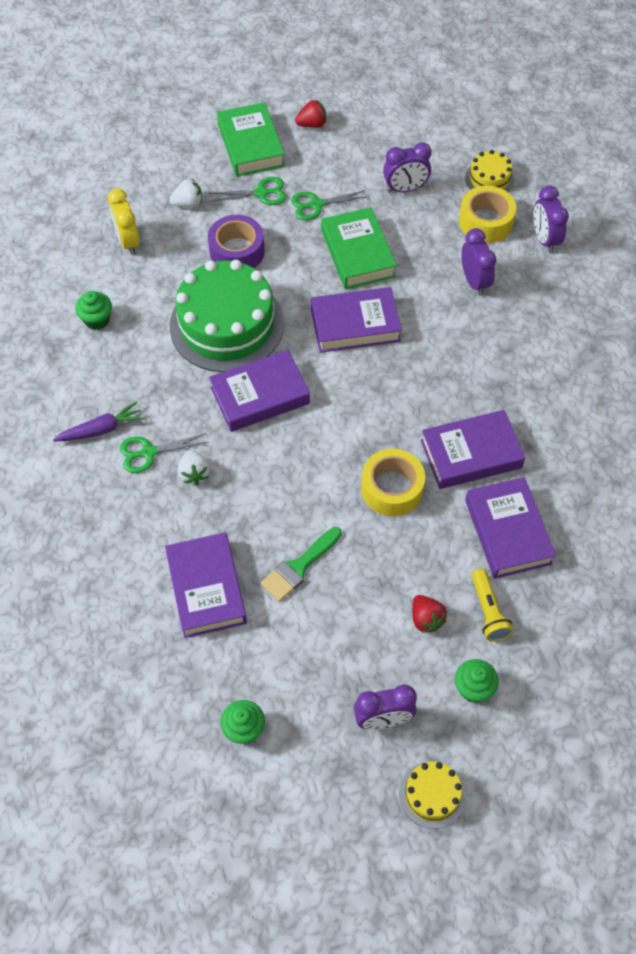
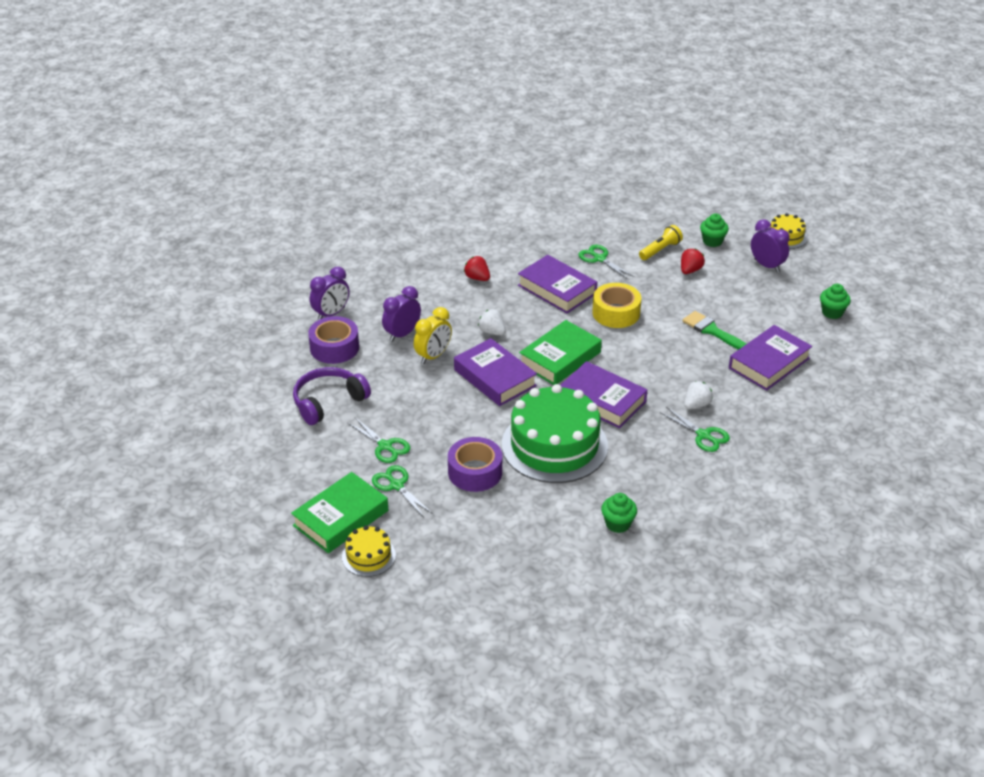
camera: 120 degrees left, 20 degrees down
purple carrot [53,401,144,441] -> none
yellow clock [108,188,140,255] -> yellow clock moved to [414,307,452,364]
white strawberry [169,178,202,208] -> white strawberry moved to [478,309,506,335]
green brush [261,527,342,602] -> green brush turned 150 degrees counterclockwise [682,311,746,350]
red strawberry [295,100,326,128] -> red strawberry moved to [464,256,490,281]
green book [321,207,397,289] -> green book moved to [519,320,602,385]
purple clock [383,142,432,193] -> purple headphones [293,367,371,425]
yellow tape [459,186,516,243] -> purple tape [308,316,359,364]
yellow cake [465,150,514,192] -> yellow cake moved to [342,526,396,577]
purple book [465,477,556,579] -> green scissors [579,245,635,280]

